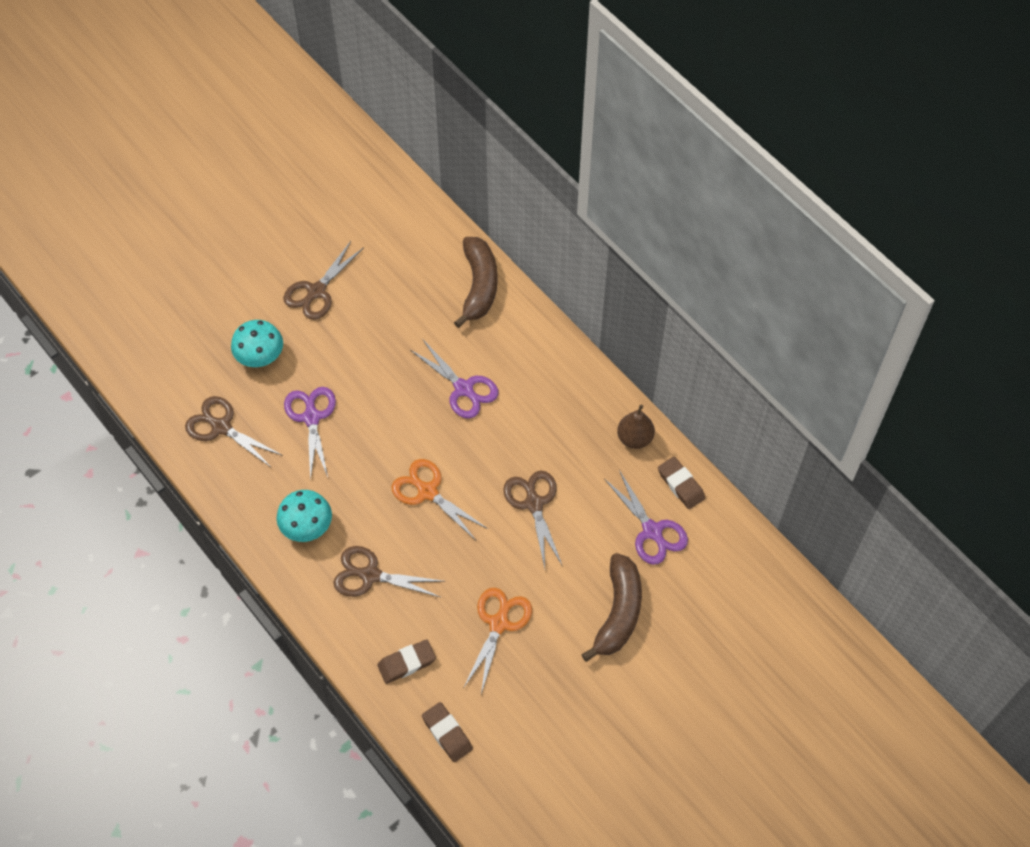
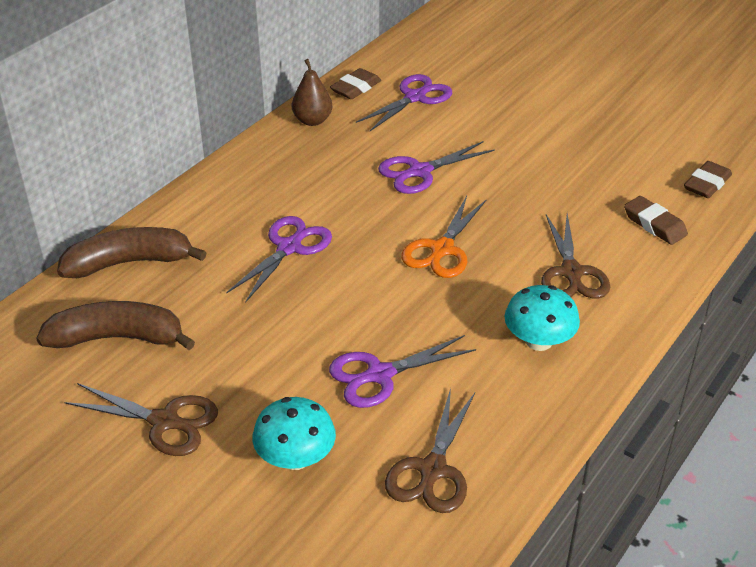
camera: 105 degrees left, 20 degrees down
orange scissors [464,588,532,694] -> none
brown scissors [503,471,562,568] -> purple scissors [378,141,495,194]
brown banana [581,553,642,662] -> brown banana moved to [36,301,195,350]

